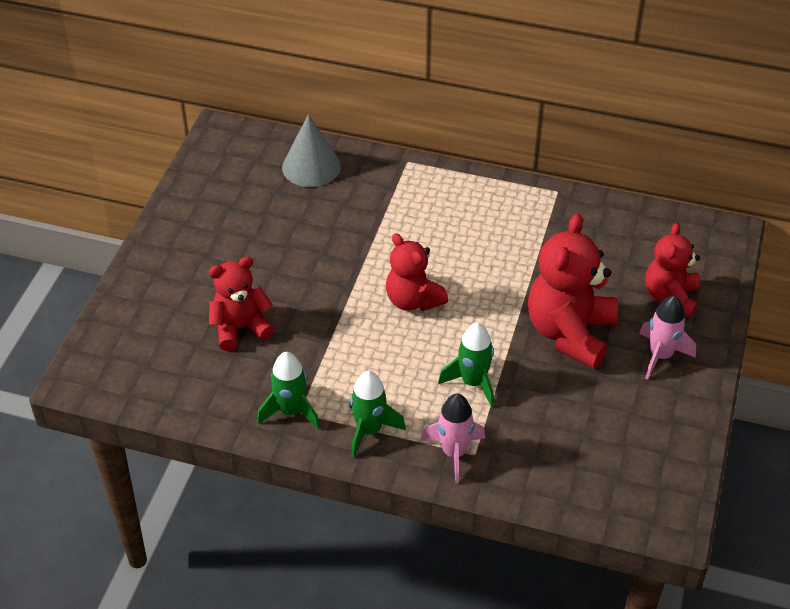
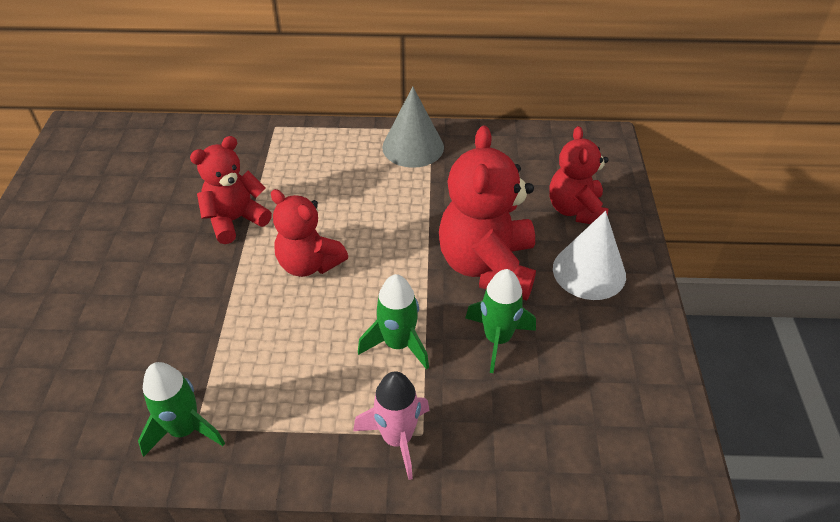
camera: 15 degrees left, 0 degrees up
red teddy bear [209,256,275,351] -> red teddy bear moved to [190,136,272,244]
grey cone [282,114,341,187] -> grey cone moved to [382,87,444,168]
green rocket [349,371,406,457] -> green rocket moved to [465,269,536,373]
pink rocket [639,295,696,380] -> white cone [553,211,626,300]

